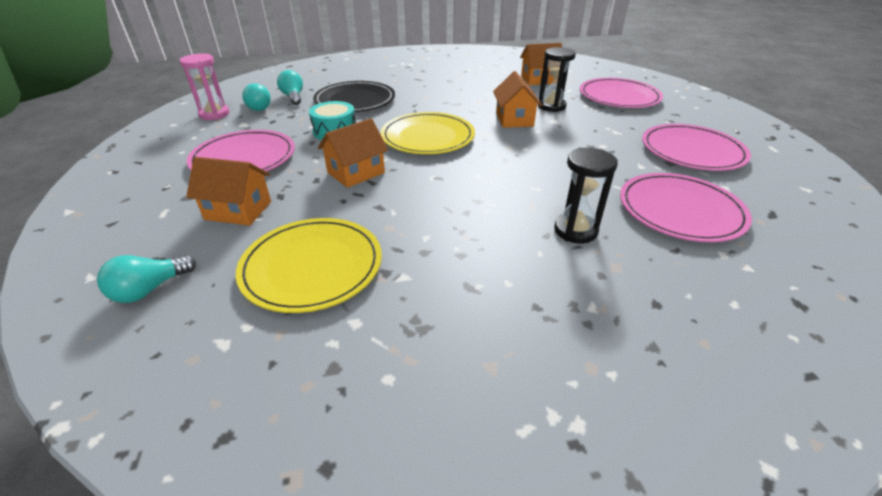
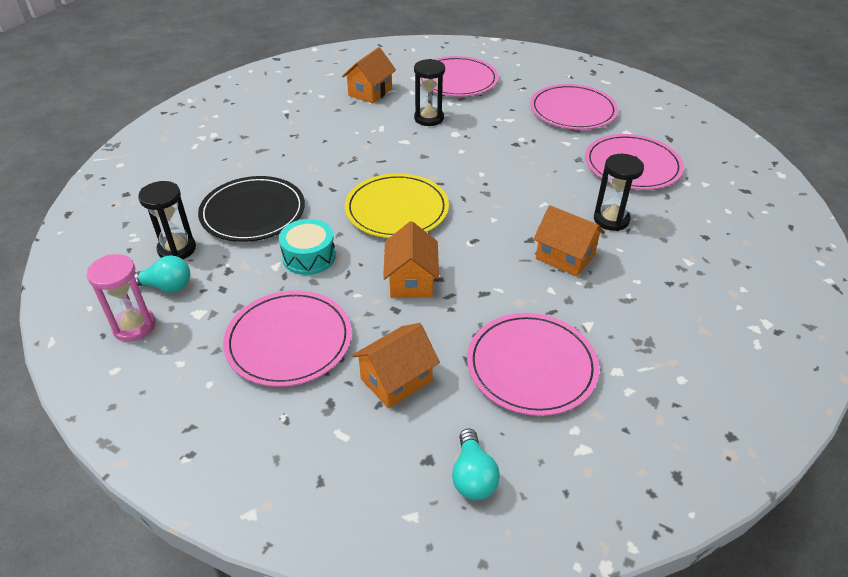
camera: 50 degrees left, 5 degrees up
yellow plate [236,218,382,313] -> pink plate [467,313,600,416]
turquoise light bulb [277,70,303,105] -> black hourglass [138,181,196,259]
orange house [493,71,542,128] -> orange house moved to [533,205,605,277]

